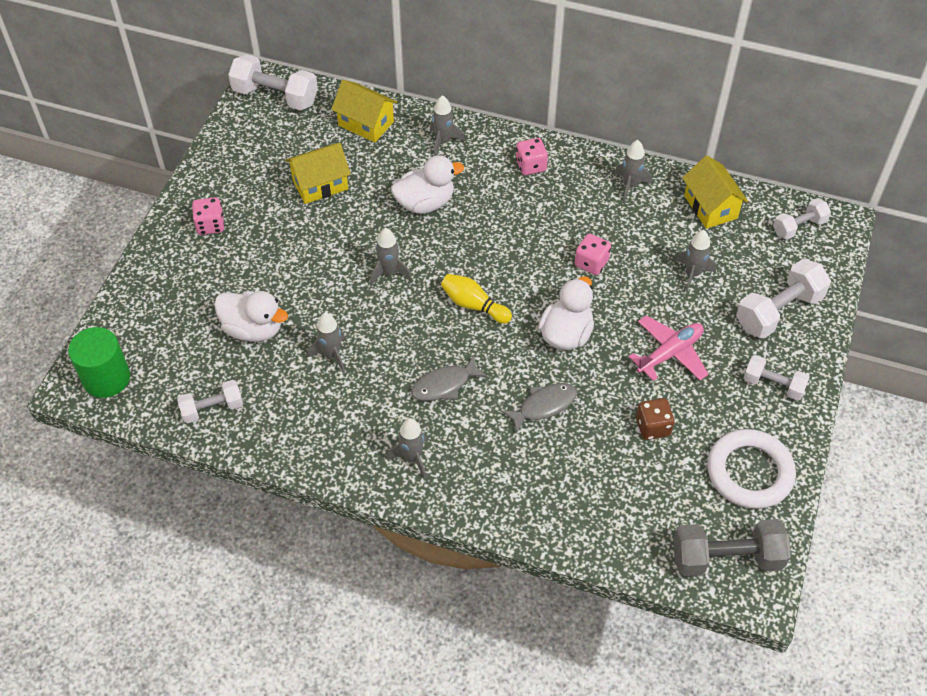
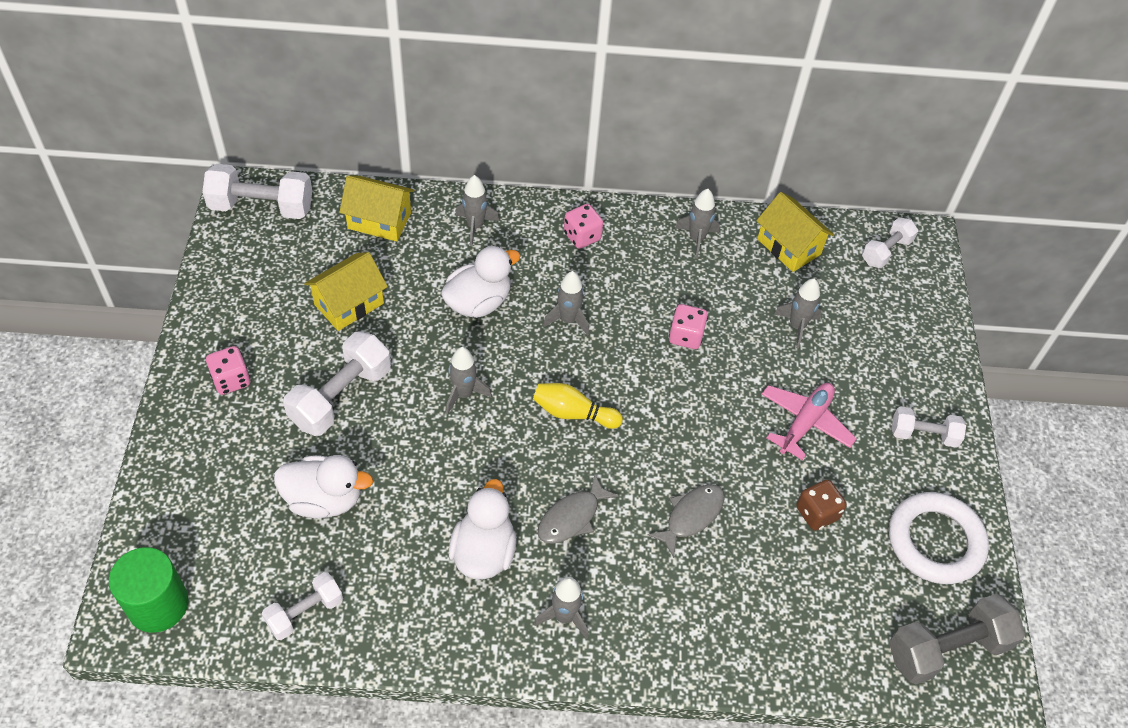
camera: 20 degrees left, 0 degrees up
grey rocket [307,313,345,373] -> grey rocket moved to [543,271,589,335]
white duck [538,276,594,350] -> white duck moved to [449,479,517,579]
white dumbbell [736,259,831,338] -> white dumbbell moved to [283,331,391,436]

